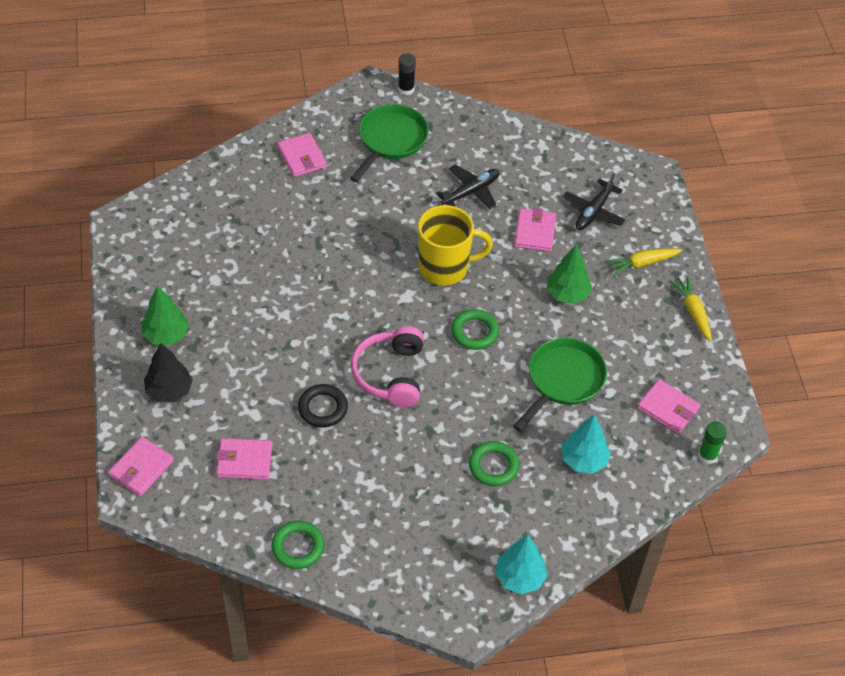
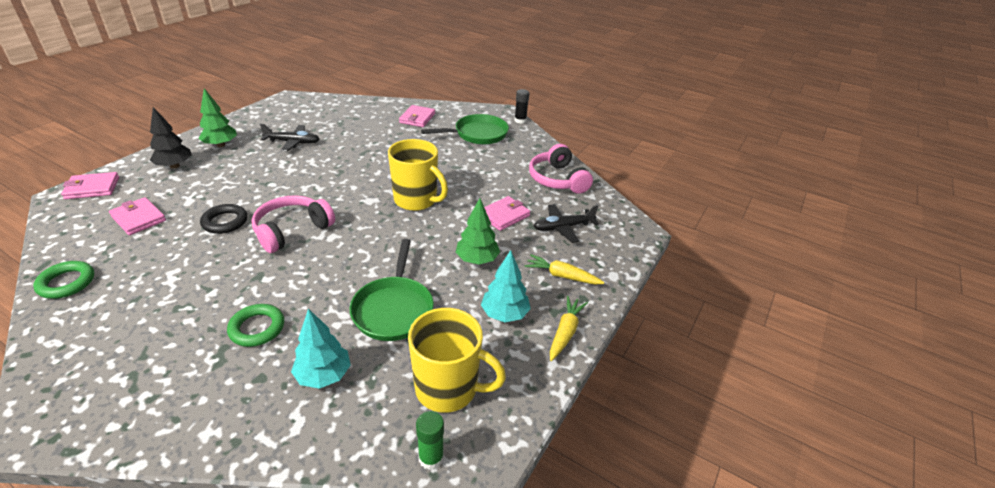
camera: 40 degrees right, 15 degrees down
black plane [436,164,499,209] -> black plane moved to [260,124,320,152]
green ring [451,309,499,350] -> none
turquoise tree [495,535,547,594] -> turquoise tree moved to [481,250,531,322]
green pan [513,338,607,431] -> green pan turned 105 degrees clockwise [350,239,434,341]
pink wallet [637,379,700,434] -> yellow mug [408,308,506,413]
none -> pink headphones [529,144,593,194]

